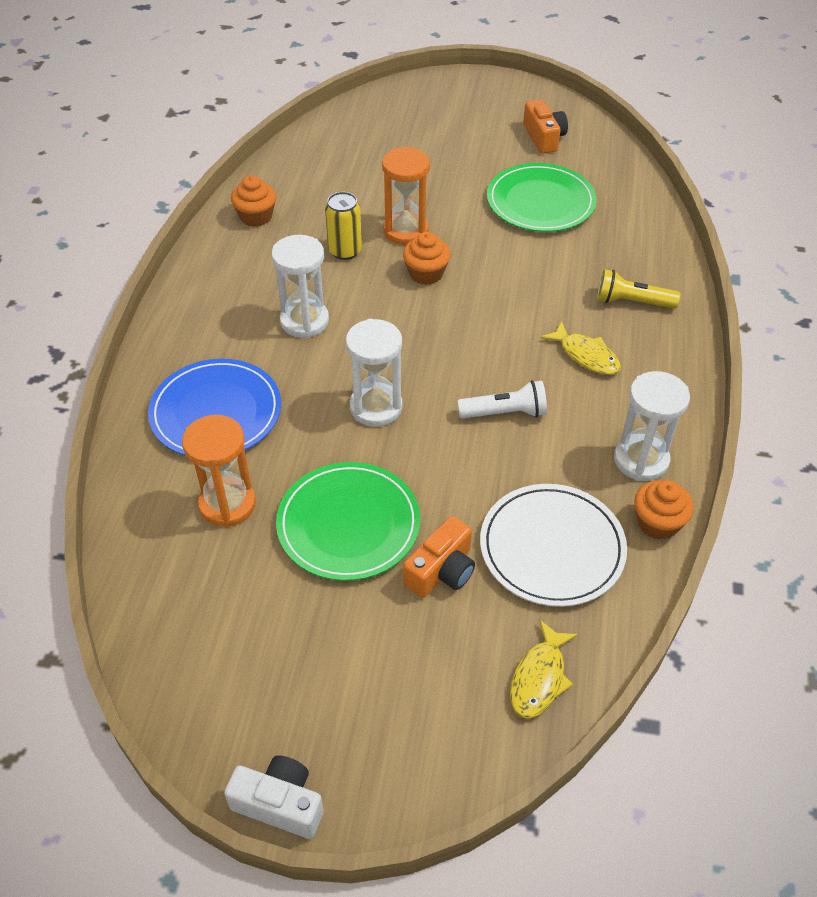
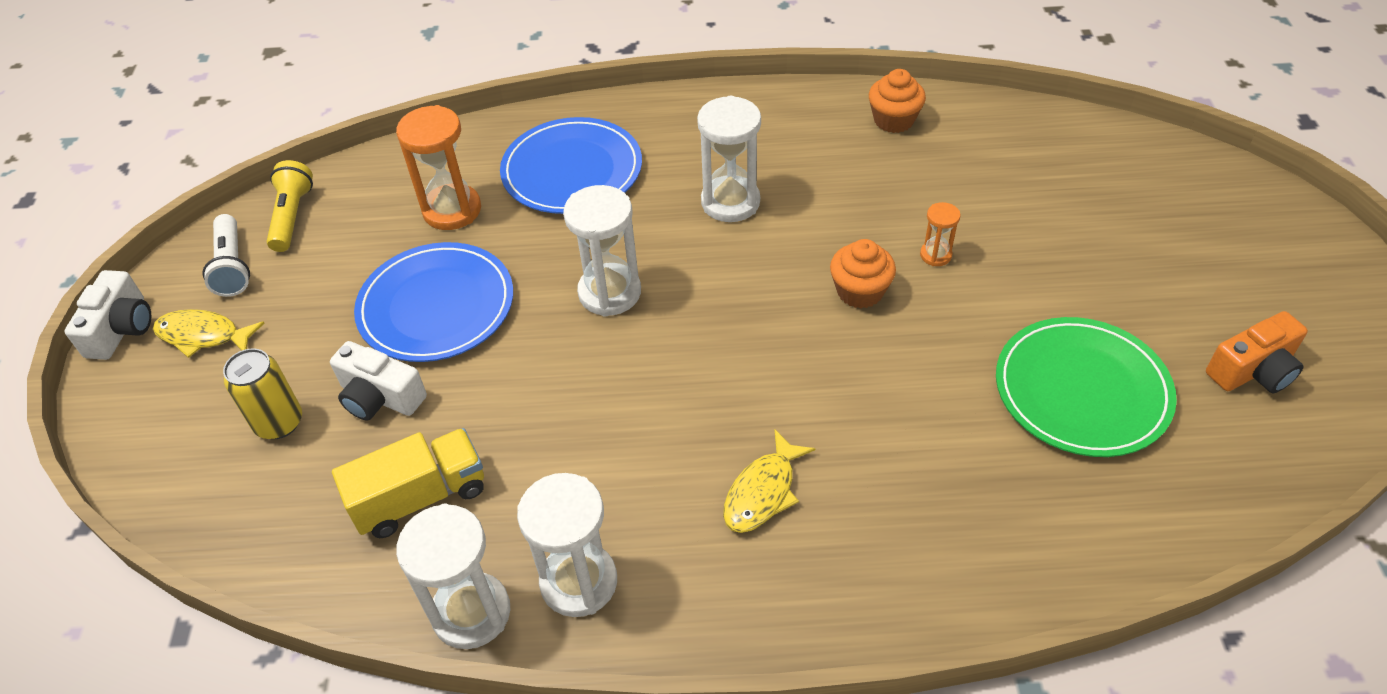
camera: 80 degrees right, 0 degrees up
green plate [276,462,420,581] -> blue plate [354,242,513,362]
yellow can [325,192,362,260] -> yellow can moved to [223,348,302,439]
orange hourglass [382,147,430,245] -> orange hourglass [920,202,961,266], size x0.50
orange camera [403,516,475,598] -> white camera [330,341,427,421]
white flashlight [457,380,547,419] -> white flashlight moved to [203,214,250,297]
white plate [480,484,627,607] -> yellow truck [332,428,484,538]
yellow fish [510,620,578,719] -> yellow fish moved to [153,309,265,358]
yellow flashlight [597,269,681,309] -> yellow flashlight moved to [267,160,313,252]
orange cupcake [634,480,694,540] -> white hourglass [396,503,510,649]

